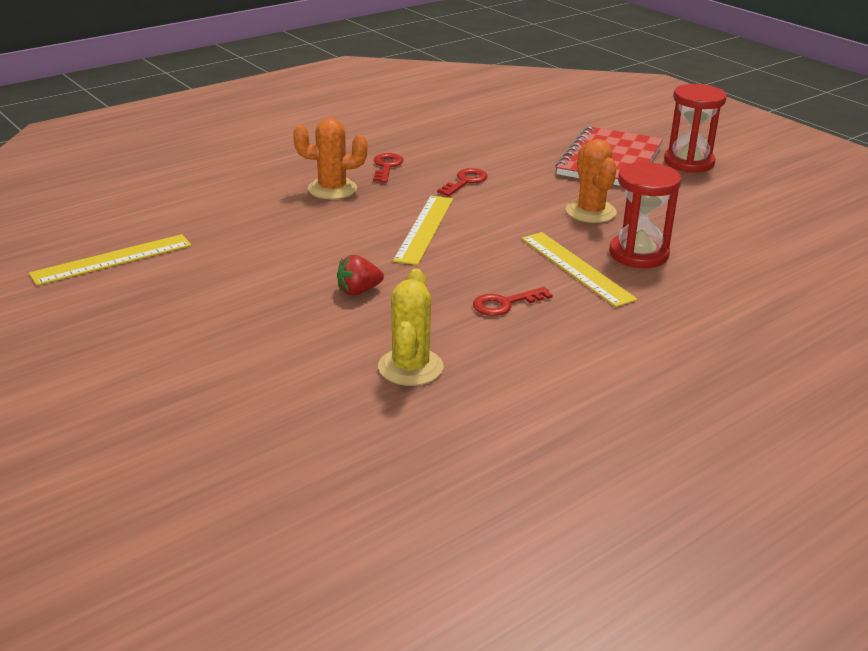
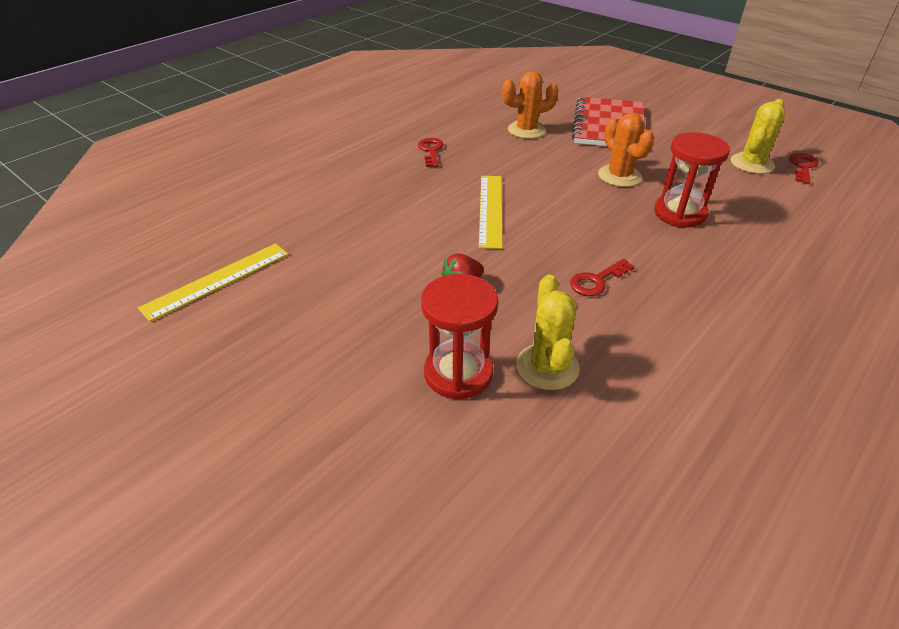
camera: 10 degrees left, 10 degrees up
orange cactus [293,118,367,199] -> orange cactus moved to [502,71,558,139]
red key [437,168,488,196] -> red key moved to [789,153,819,184]
yellow ruler [522,232,637,307] -> none
red hourglass [664,84,727,173] -> red hourglass moved to [421,274,498,400]
none -> yellow cactus [731,99,785,174]

